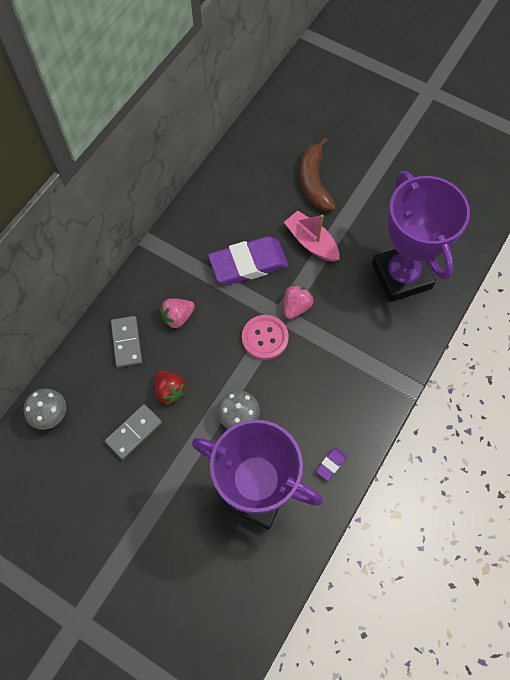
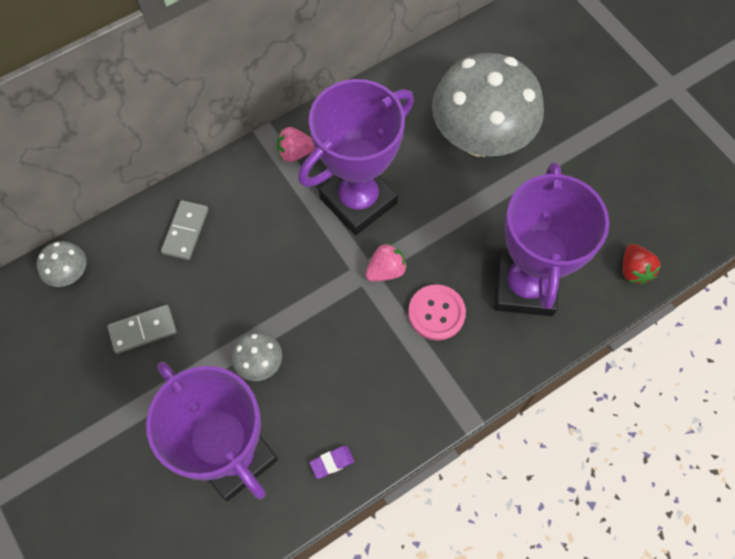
camera: 25 degrees right, 0 degrees up
red strawberry [155,371,187,405] -> red strawberry moved to [623,244,661,284]
pink strawberry [160,298,195,329] -> pink strawberry moved to [276,127,316,162]
purple eraser [208,236,288,285] -> purple trophy [298,79,414,235]
pink button [242,315,289,360] -> pink button moved to [408,284,466,340]
pink boat [284,211,340,262] -> none
brown banana [300,137,336,211] -> grey mushroom [432,53,544,157]

